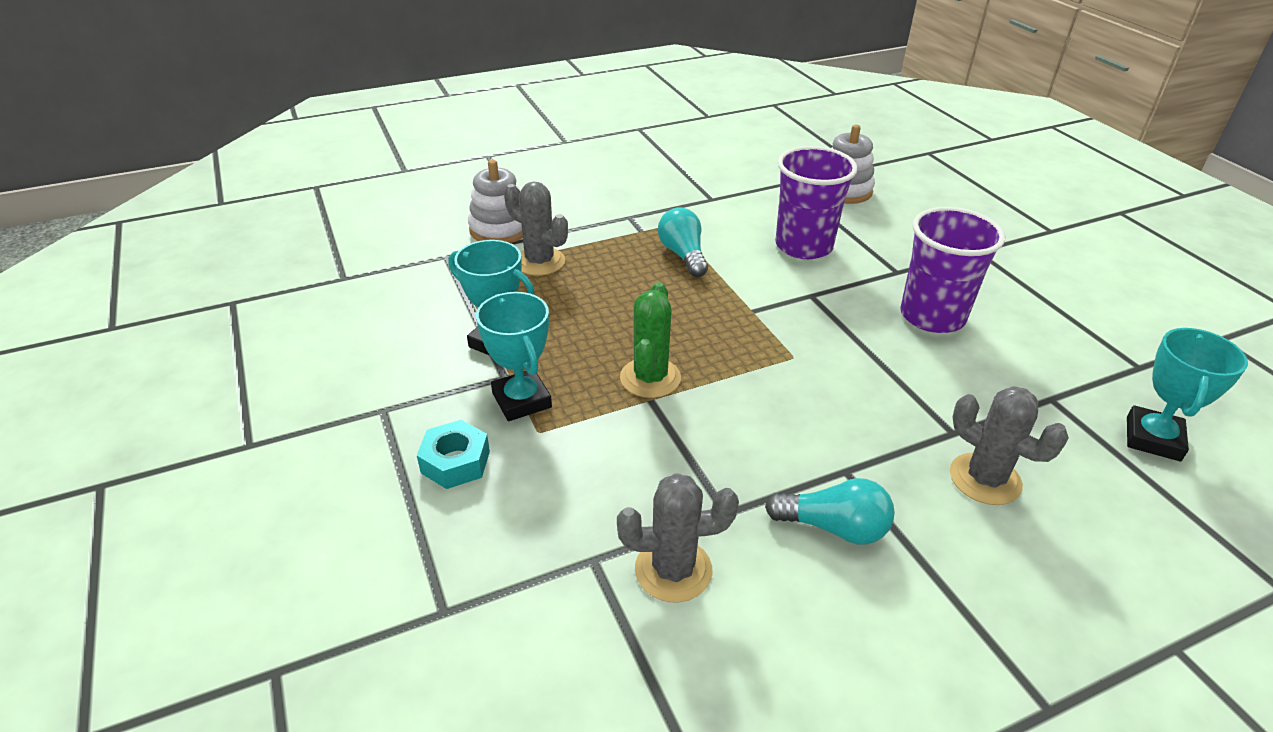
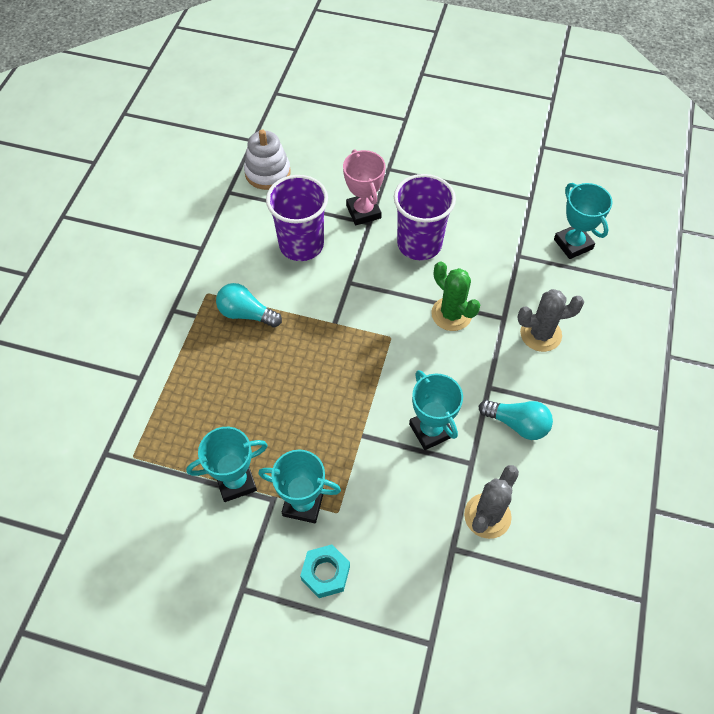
camera: 50 degrees left, 20 degrees up
white stacking toy [468,160,523,243] -> none
grey cactus [504,181,568,276] -> none
green cactus [620,282,681,398] -> green cactus moved to [431,261,480,331]
turquoise light bulb [765,478,895,545] -> turquoise light bulb turned 60 degrees clockwise [479,400,553,440]
none -> pink trophy [343,150,385,225]
none -> turquoise trophy [409,370,463,450]

